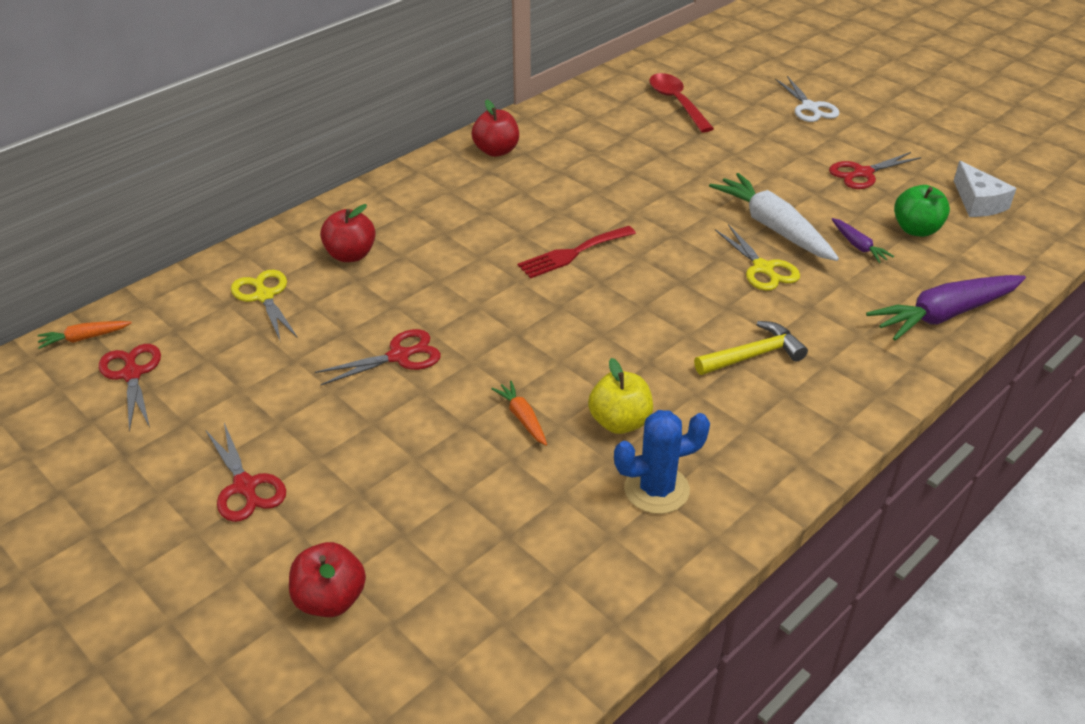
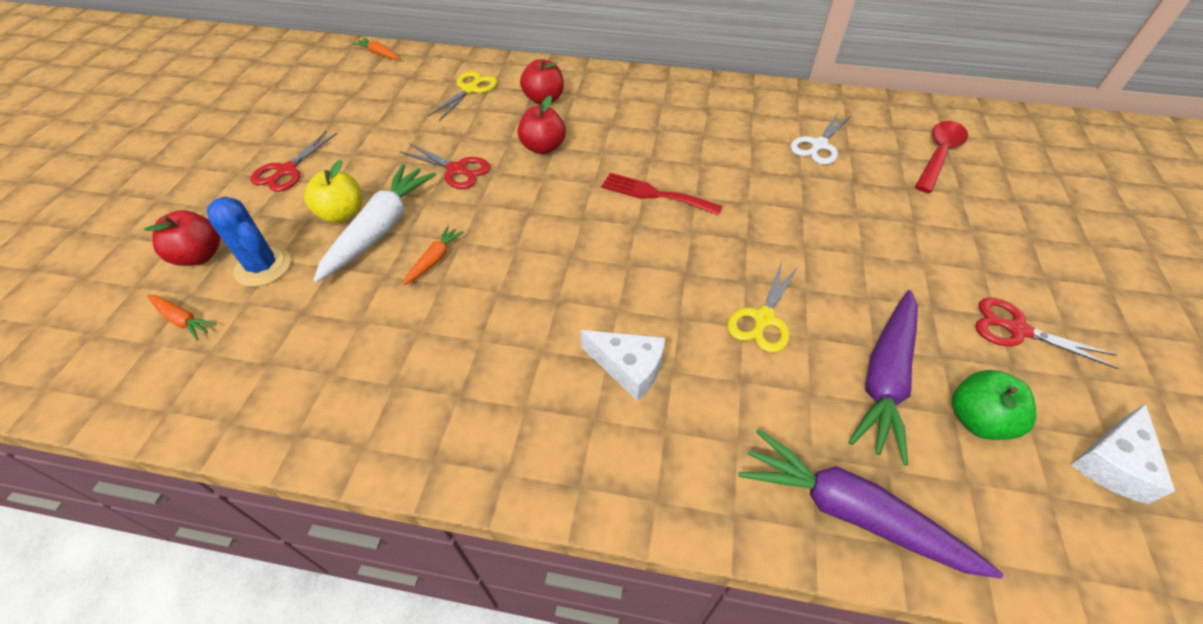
camera: 55 degrees right, 10 degrees up
red scissors [99,344,161,432] -> none
red apple [471,100,519,157] -> red apple moved to [518,96,566,154]
yellow apple [588,358,653,434] -> yellow apple moved to [304,160,362,223]
blue cactus [614,410,710,514] -> blue cactus moved to [207,197,291,287]
yellow hammer [694,321,808,375] -> white cheese [580,330,665,401]
white carrot [709,173,839,261] -> white carrot moved to [313,164,436,282]
white scissors [775,76,840,122] -> white scissors moved to [790,112,852,165]
purple carrot [832,218,894,263] -> purple carrot [848,290,918,465], size x2.10
none -> orange carrot [147,295,217,340]

